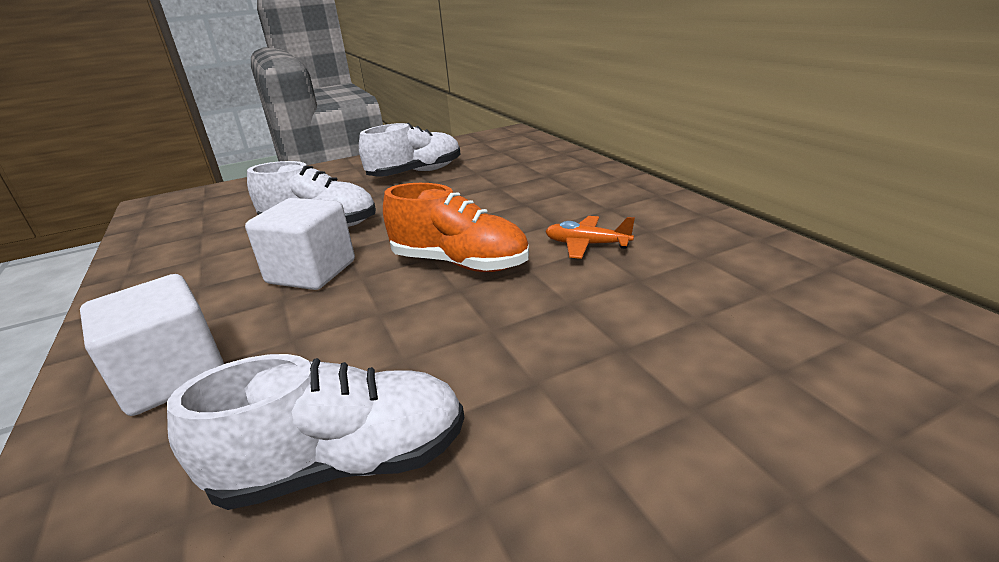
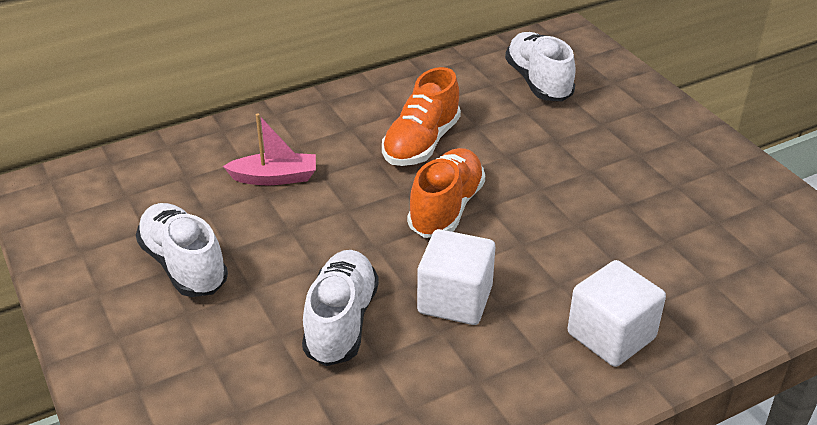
camera: 95 degrees left, 10 degrees up
white shoe [167,354,464,510] -> white shoe moved to [505,32,576,101]
orange plane [545,216,635,259] -> orange shoe [382,67,461,166]
none -> pink boat [223,113,316,185]

